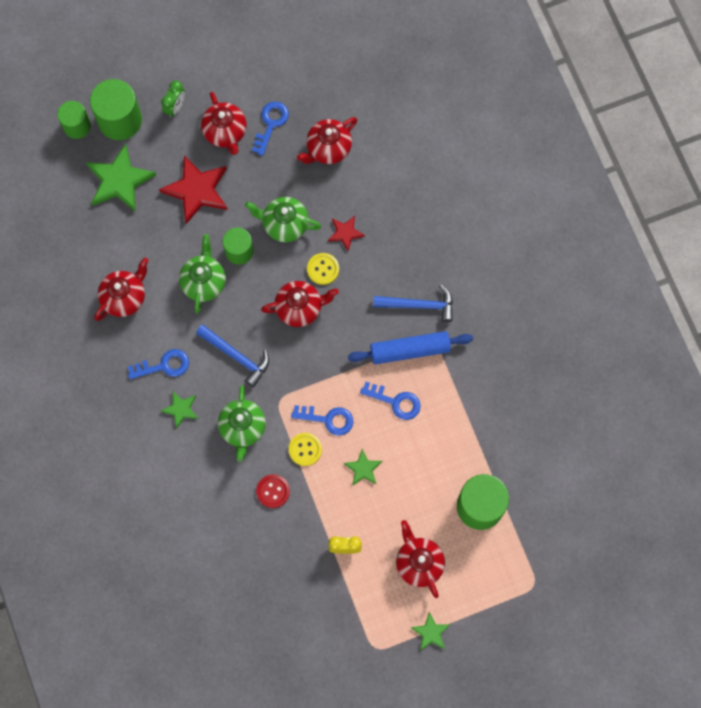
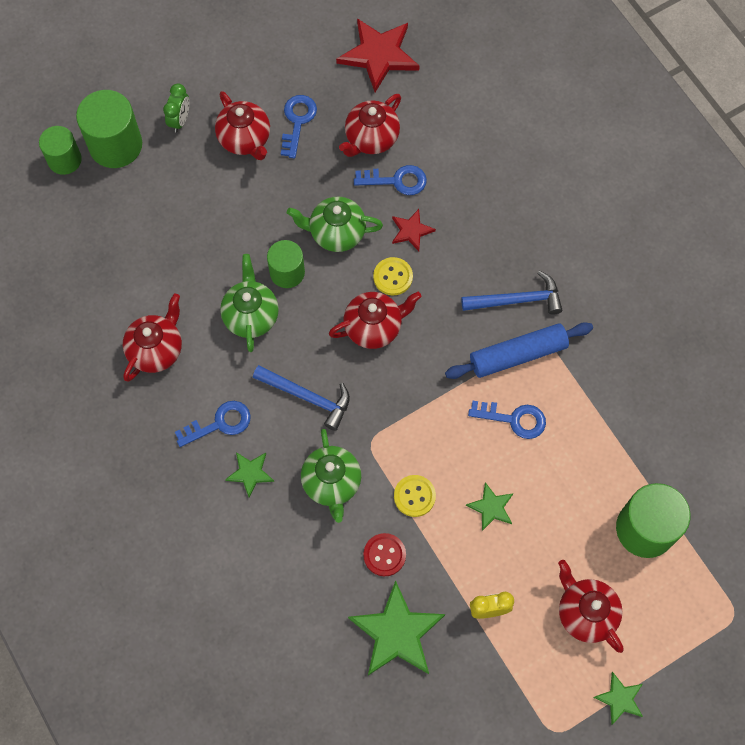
camera: 10 degrees left, 5 degrees down
green star [86,144,156,212] -> green star moved to [348,580,445,676]
red star [159,155,228,224] -> red star moved to [336,18,419,92]
blue key [291,405,353,436] -> blue key moved to [354,165,427,195]

